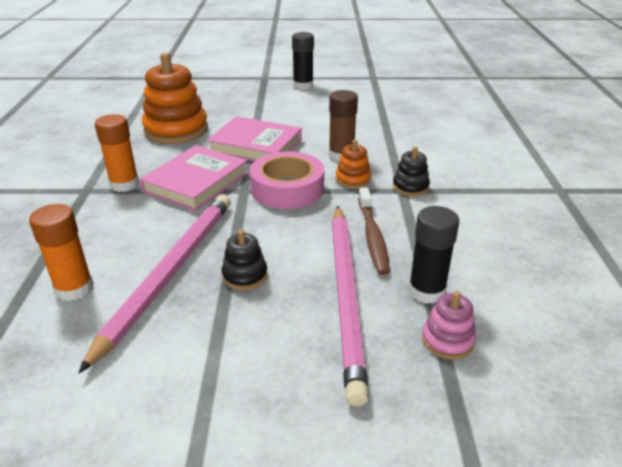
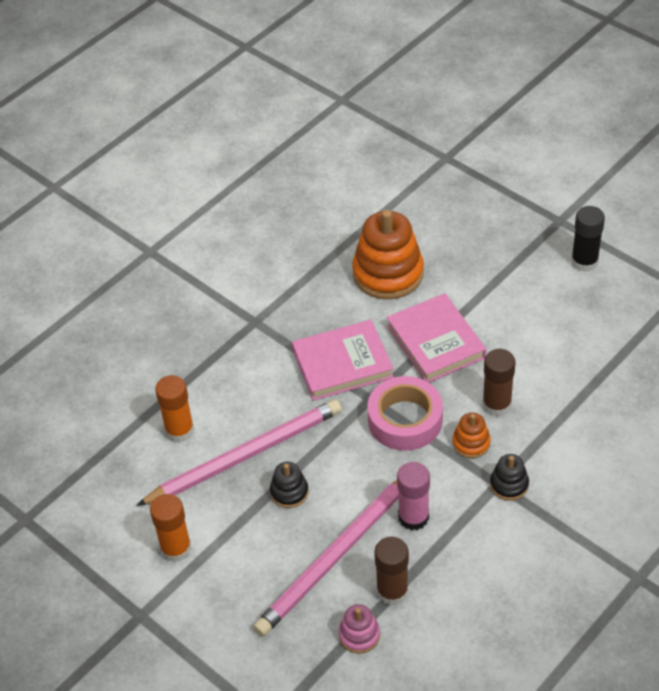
camera: 45 degrees right, 15 degrees up
orange glue stick [95,114,139,192] -> orange glue stick moved to [150,494,192,562]
brown toothbrush [358,187,390,275] -> pink glue stick [397,462,430,530]
black glue stick [408,206,459,304] -> brown glue stick [374,536,409,606]

